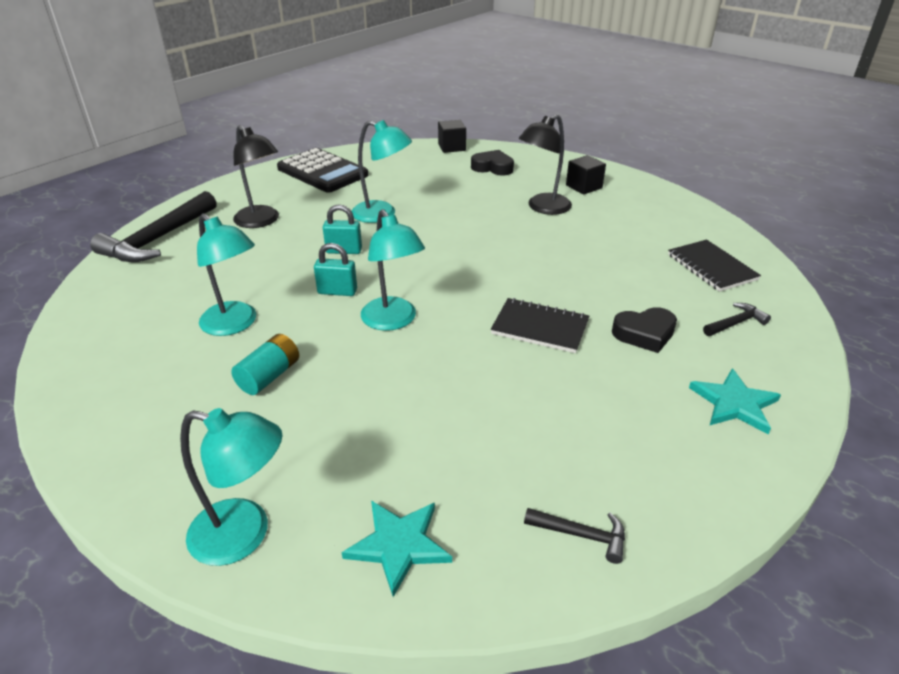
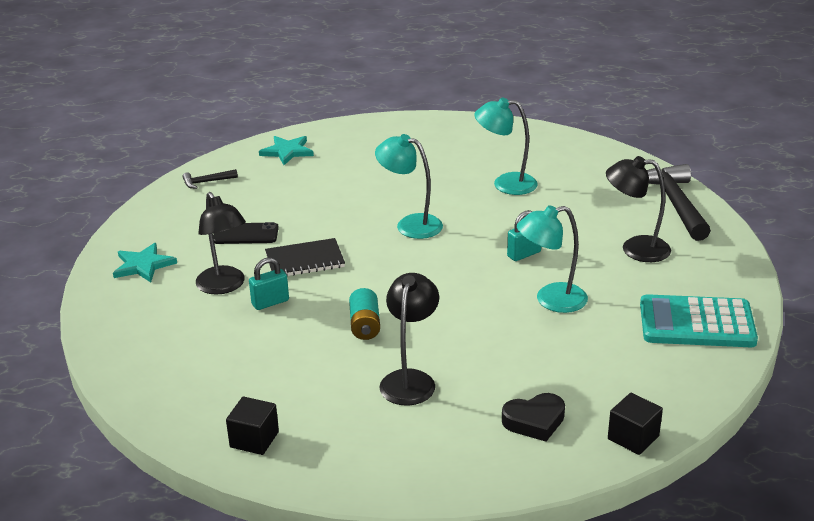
camera: 145 degrees right, 5 degrees down
turquoise lamp [180,408,282,566] -> none
turquoise battery [231,334,299,395] -> turquoise battery moved to [349,288,380,340]
black calculator [277,148,368,193] -> turquoise calculator [640,294,758,347]
turquoise padlock [314,243,357,296] -> turquoise padlock moved to [249,257,289,310]
black cube [566,155,606,195] -> black cube moved to [226,397,279,455]
black heart [612,307,677,353] -> black lamp [196,192,246,295]
black notebook [668,240,761,292] -> none
black hammer [703,303,771,336] -> none
none -> black phone [213,222,279,244]

